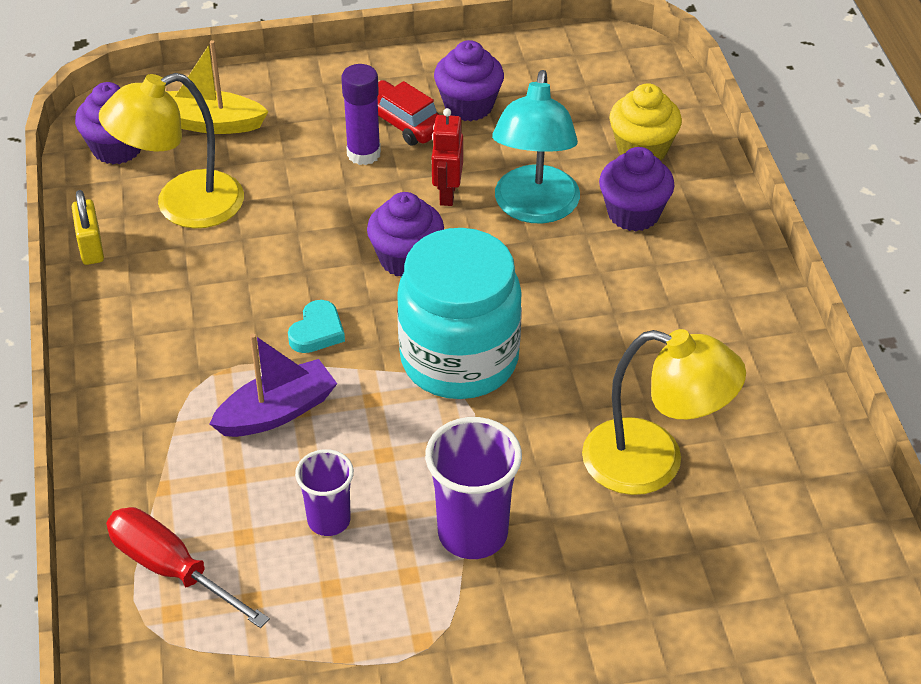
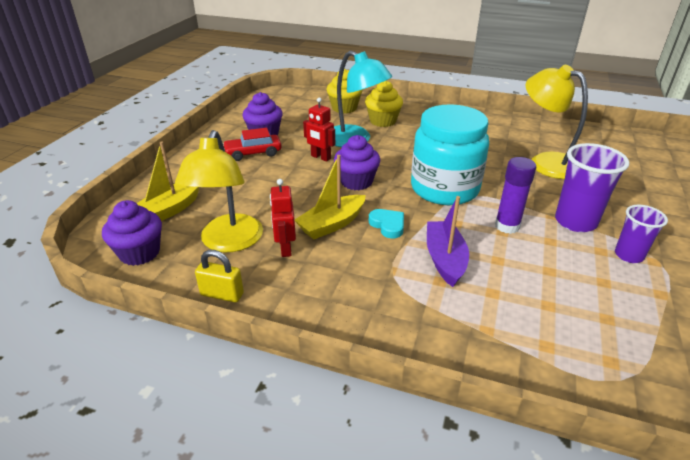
camera: 60 degrees left, 10 degrees down
red screwdriver [106,507,270,628] -> none
purple cup [295,449,354,536] -> purple cup moved to [615,205,668,263]
purple glue stick [341,64,381,165] -> purple glue stick moved to [495,157,536,234]
yellow lamp [582,329,746,495] -> yellow lamp turned 90 degrees counterclockwise [525,65,588,179]
purple cupcake [599,147,675,231] -> yellow cupcake [365,81,403,127]
none -> red robot [270,179,296,257]
none -> yellow boat [295,155,366,240]

